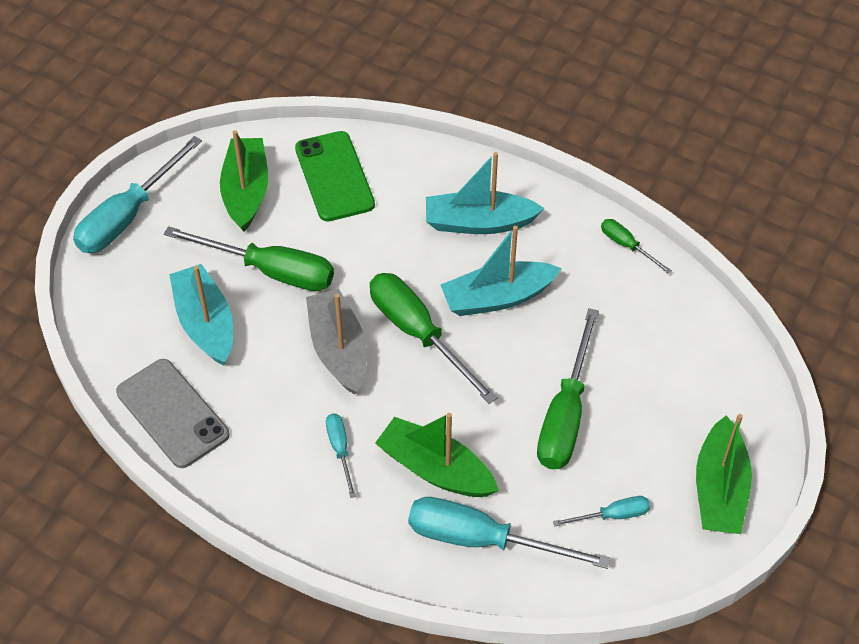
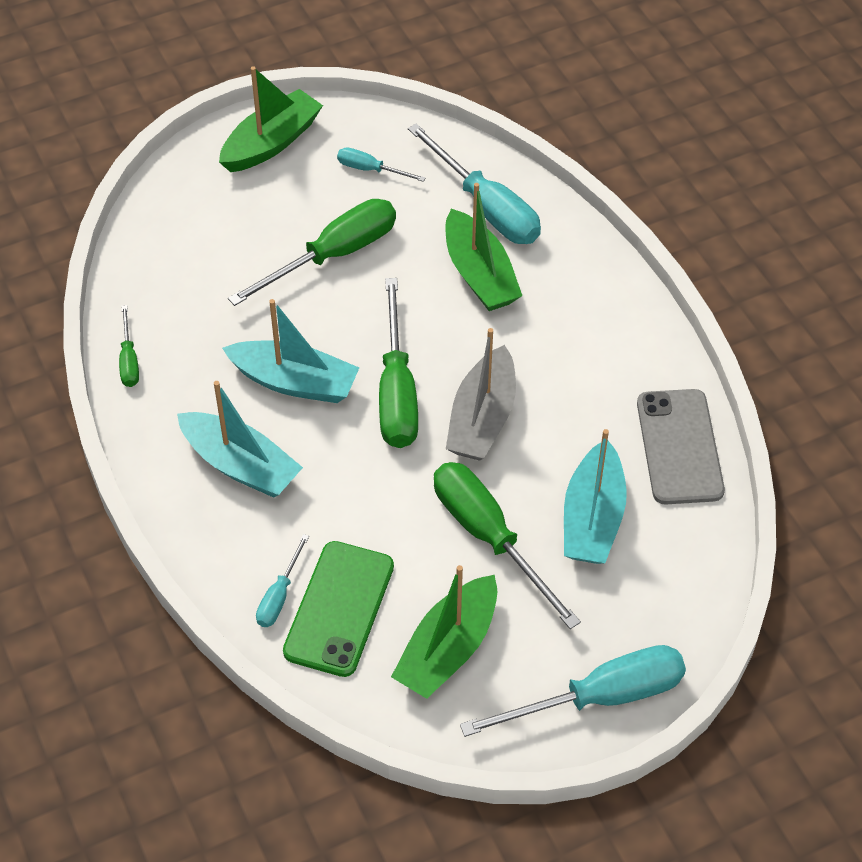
camera: 145 degrees left, 0 degrees up
turquoise screwdriver [326,413,356,498] -> turquoise screwdriver moved to [256,534,309,627]

